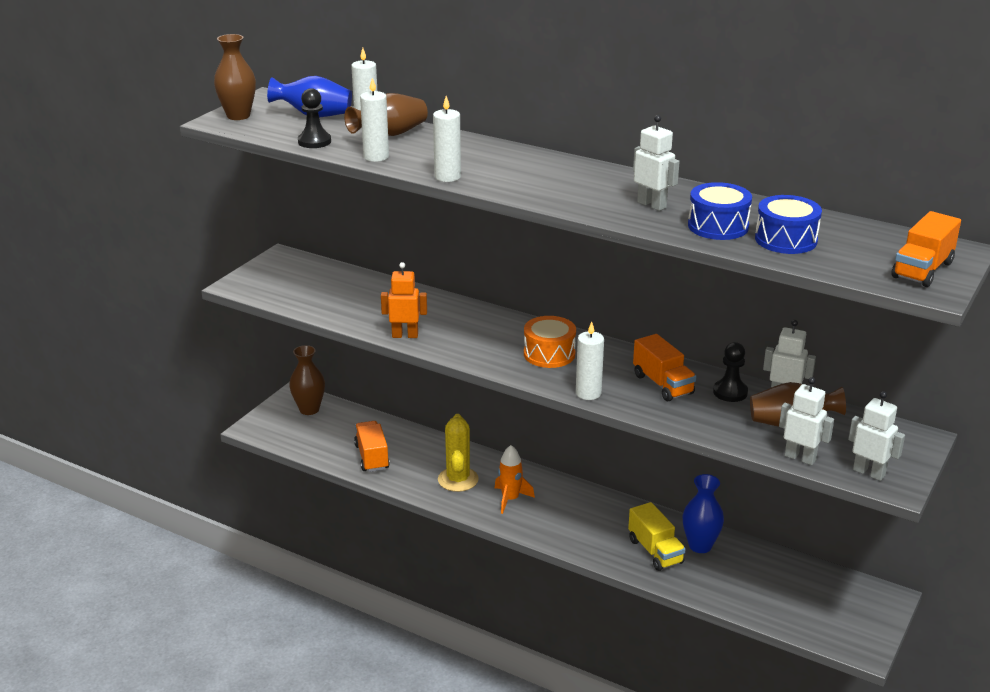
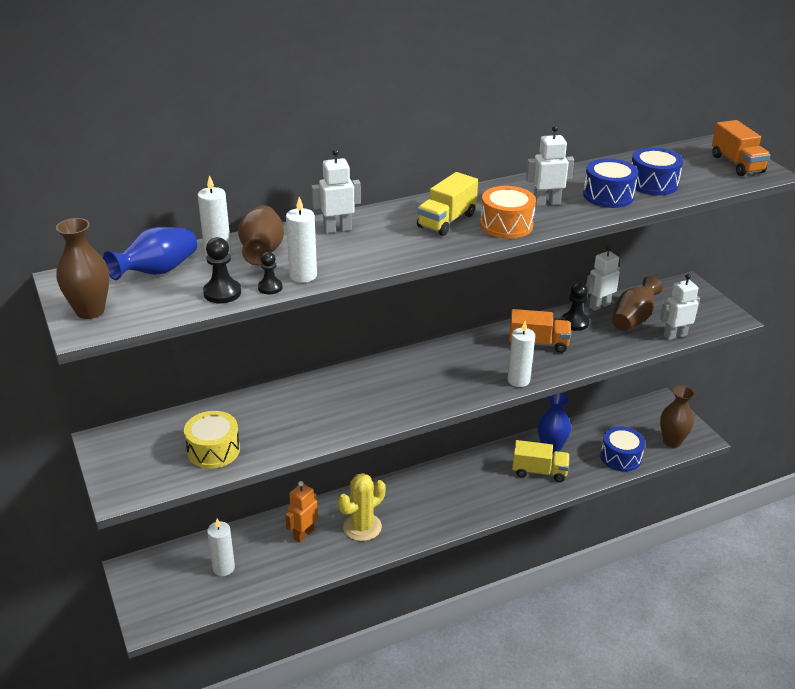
camera: 55 degrees left, 5 degrees up
brown vase [289,345,325,415] -> brown vase moved to [660,386,694,448]
orange truck [354,421,390,472] -> none
orange robot [381,262,427,338] -> orange robot moved to [285,481,318,543]
white candle [433,96,461,182] -> white candle moved to [207,518,235,576]
yellow cactus [438,414,479,492] -> yellow cactus turned 75 degrees counterclockwise [338,473,386,541]
orange rocket [495,445,535,514] -> none
orange drum [524,316,576,368] -> orange drum moved to [480,186,536,239]
white robot [848,391,905,481] -> white robot moved to [311,149,361,234]
none -> yellow drum [184,411,240,469]
none -> black pawn [258,252,283,294]
none -> yellow truck [417,172,478,236]
none -> blue drum [600,426,645,472]

